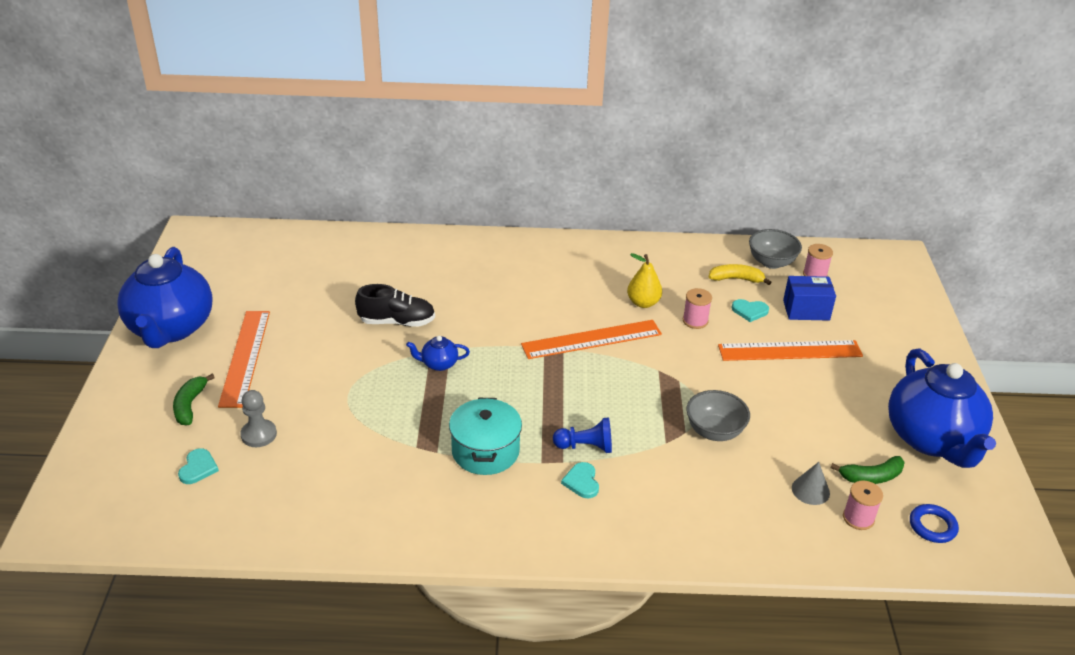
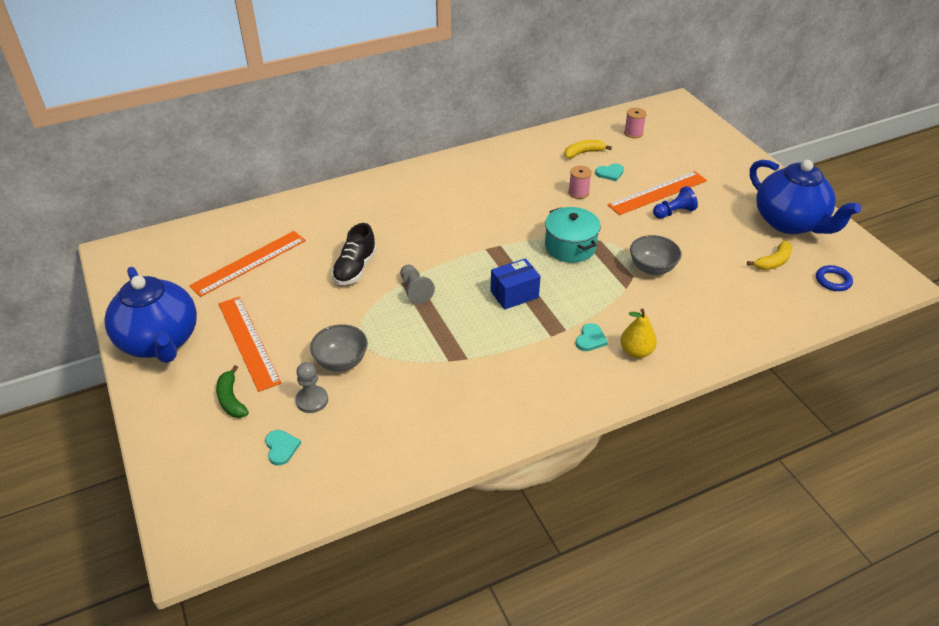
camera: 25 degrees left, 5 degrees up
black shoe [355,284,435,327] -> black shoe turned 135 degrees clockwise [332,223,377,285]
blue teapot [406,336,470,371] -> grey pawn [400,265,435,304]
turquoise pot [449,398,522,475] -> turquoise pot moved to [545,207,601,263]
orange ruler [521,320,662,359] -> orange ruler moved to [189,231,306,297]
blue pawn [553,418,612,453] -> blue pawn moved to [653,186,698,219]
turquoise heart [561,462,599,498] -> turquoise heart turned 120 degrees counterclockwise [576,323,608,351]
yellow pear [627,253,662,308] -> yellow pear moved to [620,309,657,358]
grey bowl [749,229,802,269] -> grey bowl moved to [310,324,368,371]
blue box [783,276,836,320] -> blue box moved to [491,258,541,310]
grey cone [792,462,830,505] -> none
green banana [830,456,905,484] -> yellow banana [747,241,792,270]
pink spool [843,481,883,530] -> none

